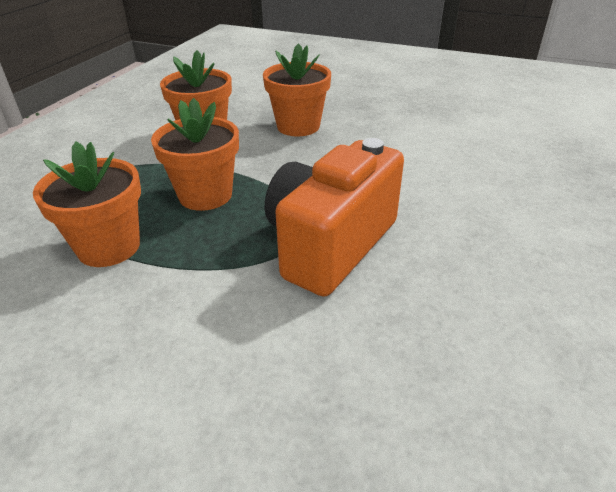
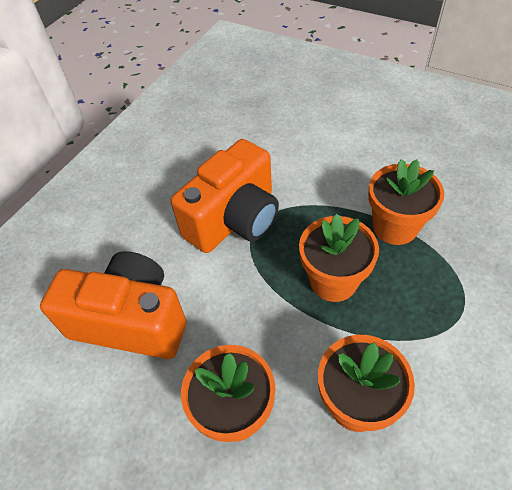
camera: 170 degrees left, 15 degrees up
none -> orange camera [40,251,186,359]

